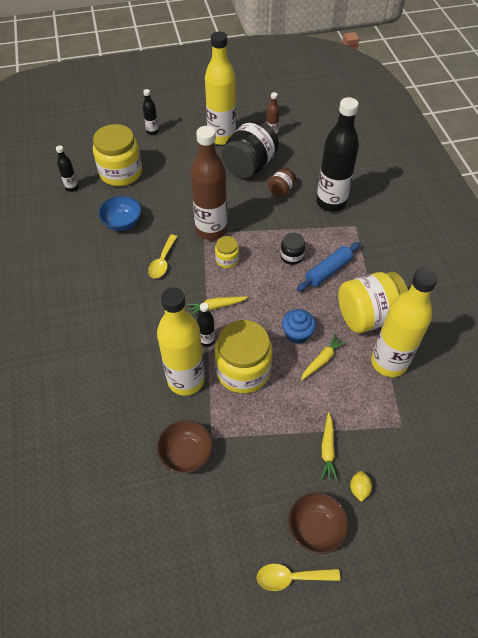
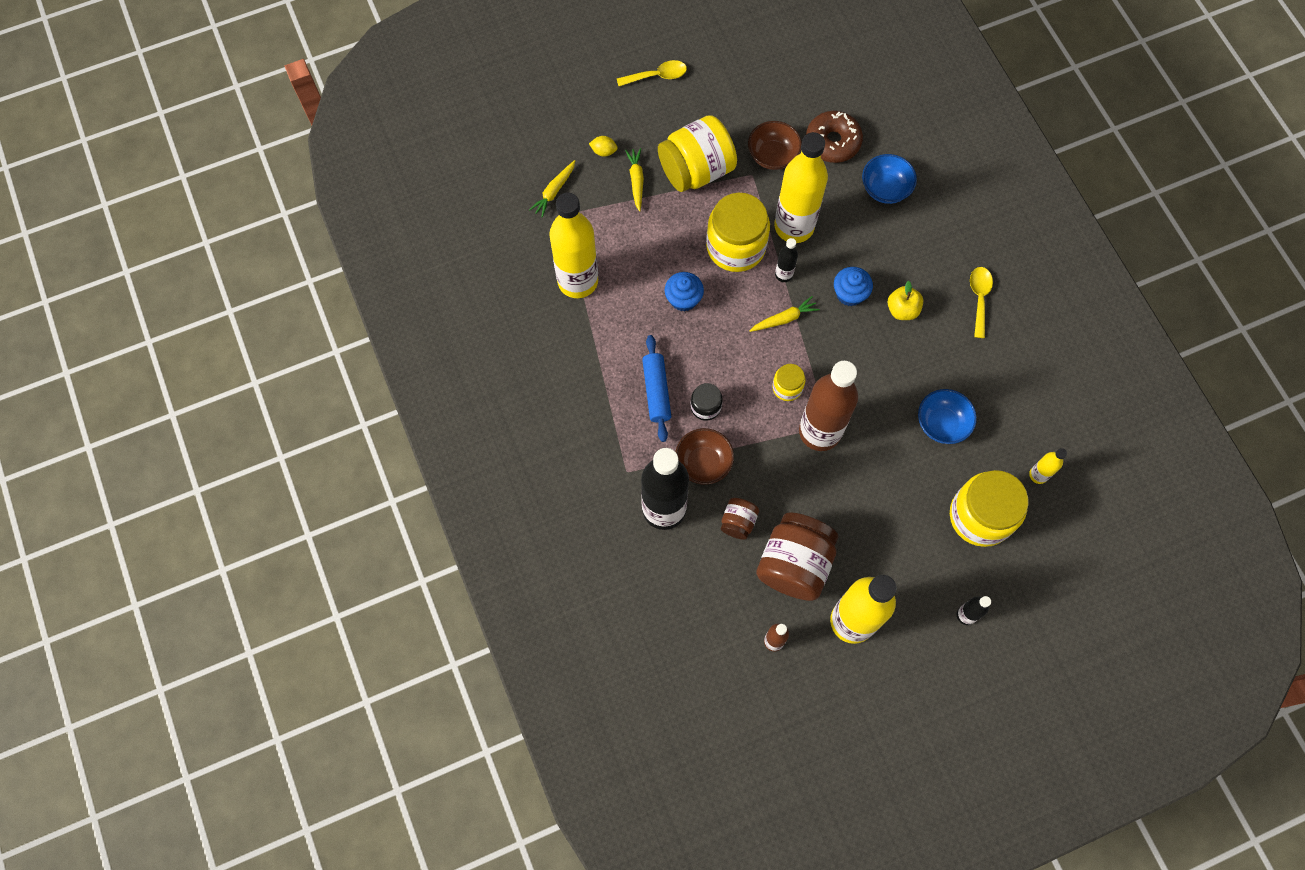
camera: 170 degrees right, 15 degrees up
black bottle [56,145,78,192] -> yellow bottle [1029,448,1067,484]
yellow spoon [148,235,177,279] -> yellow spoon moved to [970,267,993,338]
black jar [222,119,279,178] -> brown jar [756,512,838,601]
brown bowl [288,492,349,554] -> brown bowl moved to [675,428,734,485]
blue rolling pin [297,242,360,291] -> blue rolling pin turned 45 degrees counterclockwise [642,335,671,442]
yellow carrot [301,334,347,381] -> yellow carrot moved to [529,160,575,218]
yellow jar [338,272,408,333] -> yellow jar moved to [658,115,737,192]
yellow lemon [350,471,372,502] -> yellow lemon turned 75 degrees counterclockwise [589,136,618,157]
none -> brown donut [806,111,863,163]
none -> blue cupcake [834,267,873,306]
none -> blue bowl [862,154,917,204]
none -> yellow apple [888,281,923,320]

